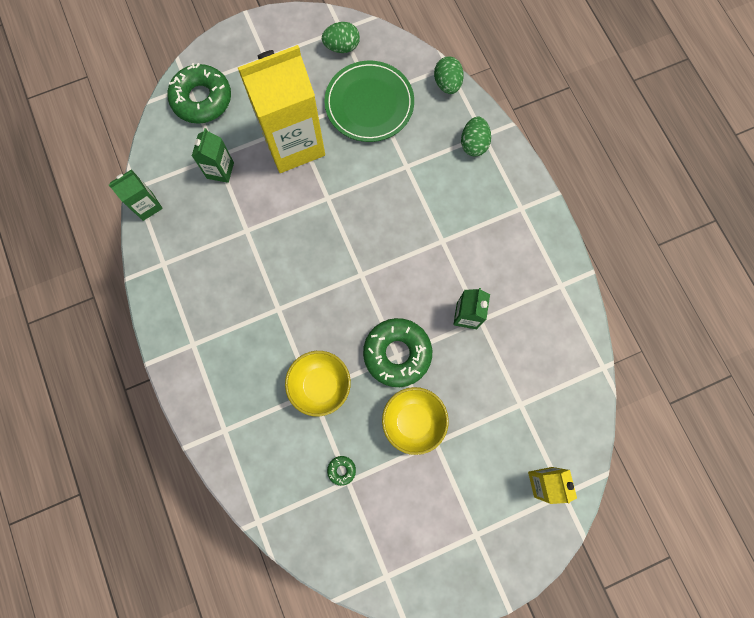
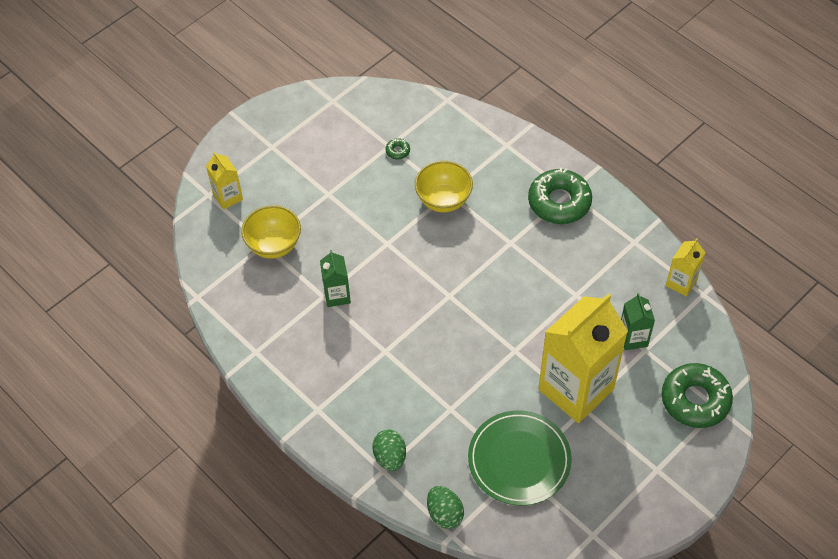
camera: 160 degrees right, 20 degrees down
green carton [109,169,163,221] -> yellow carton [666,238,706,296]
green egg [322,22,360,53] -> none
green donut [363,318,432,387] -> green donut moved to [528,168,592,224]
yellow bowl [382,387,449,455] -> yellow bowl moved to [241,205,301,259]

